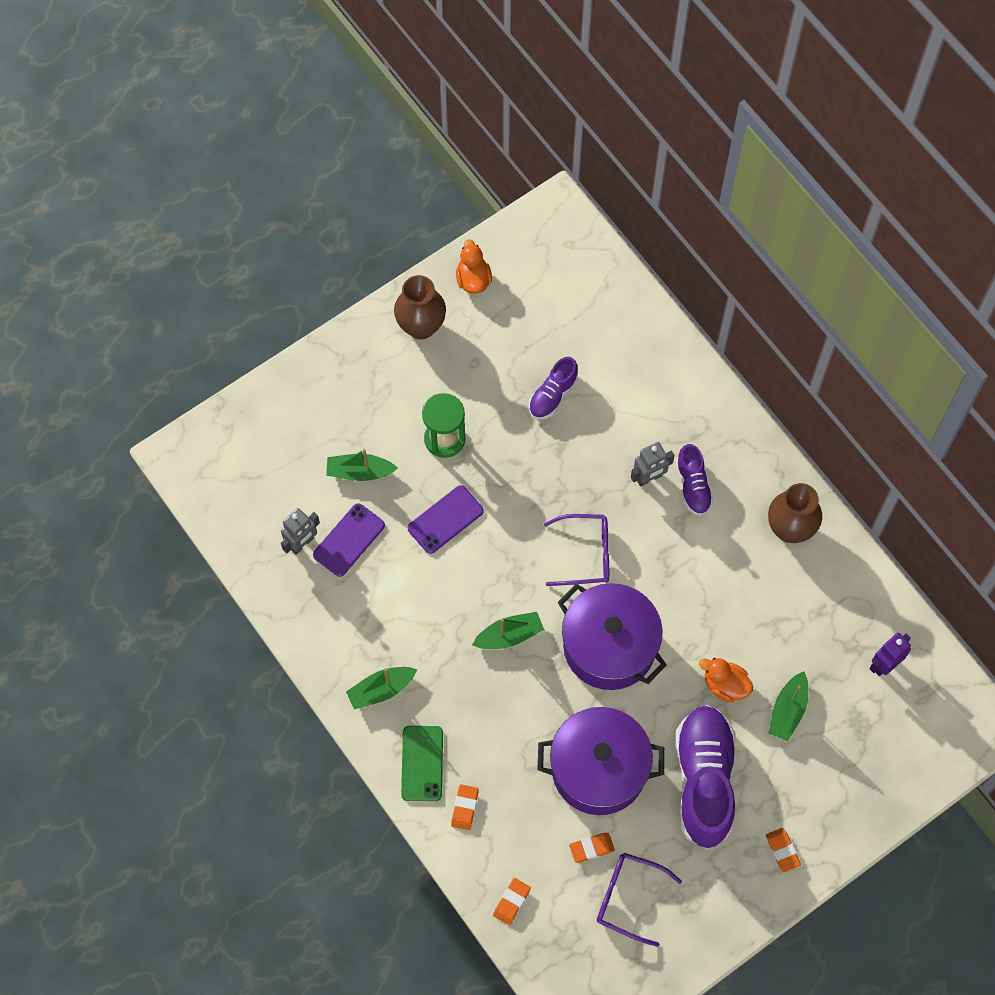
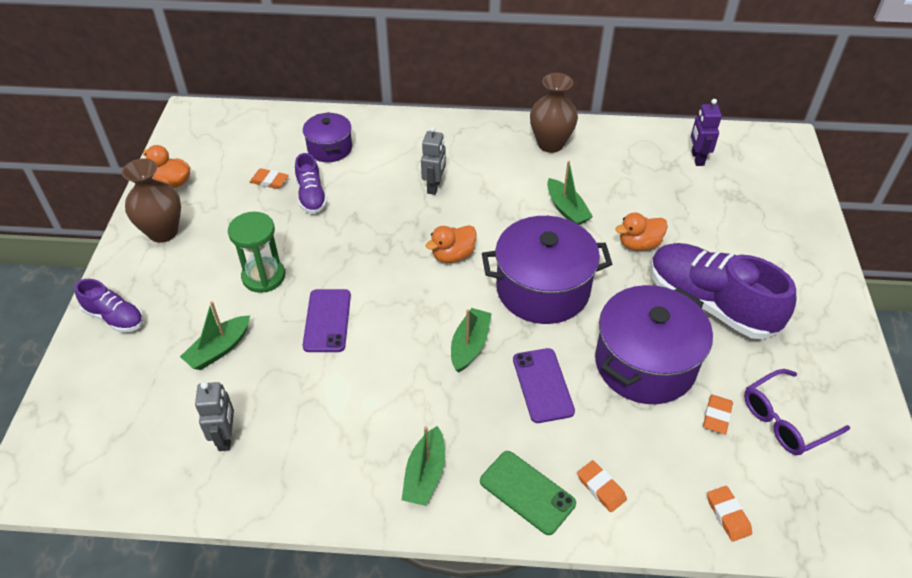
camera: 50 degrees left, 20 degrees down
purple phone [313,503,385,577] -> purple phone moved to [513,348,575,423]
purple glasses [544,514,609,586] -> orange duck [425,225,476,263]
purple shoe [676,444,713,516] -> purple shoe moved to [75,279,144,332]
orange eraser [766,828,801,872] -> orange eraser moved to [250,168,289,189]
green boat [769,671,808,741] -> green boat moved to [547,161,593,225]
none -> purple pot [303,112,352,162]

